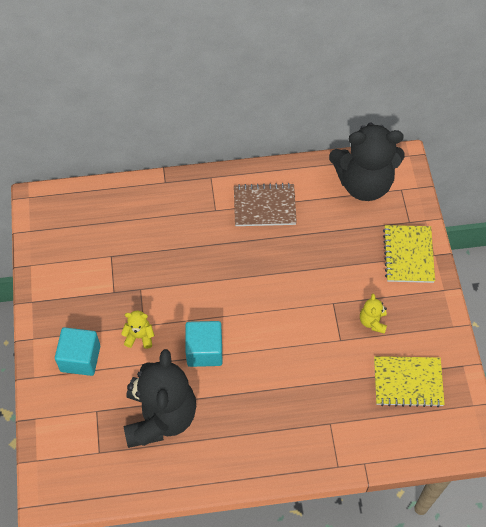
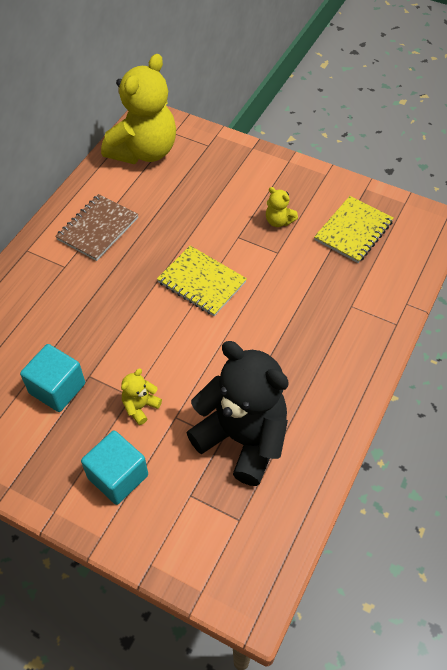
camera: 55 degrees left, 5 degrees down
turquoise cube [185,321,222,367] -> turquoise cube moved to [20,344,85,412]
black teddy bear [329,122,405,201] -> yellow teddy bear [101,54,176,164]
yellow notebook [383,225,435,283] -> yellow notebook moved to [157,246,247,316]

